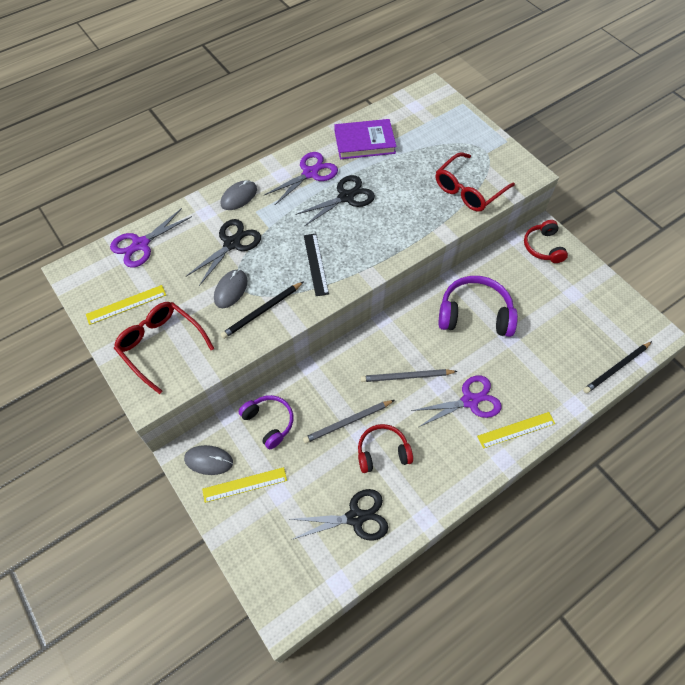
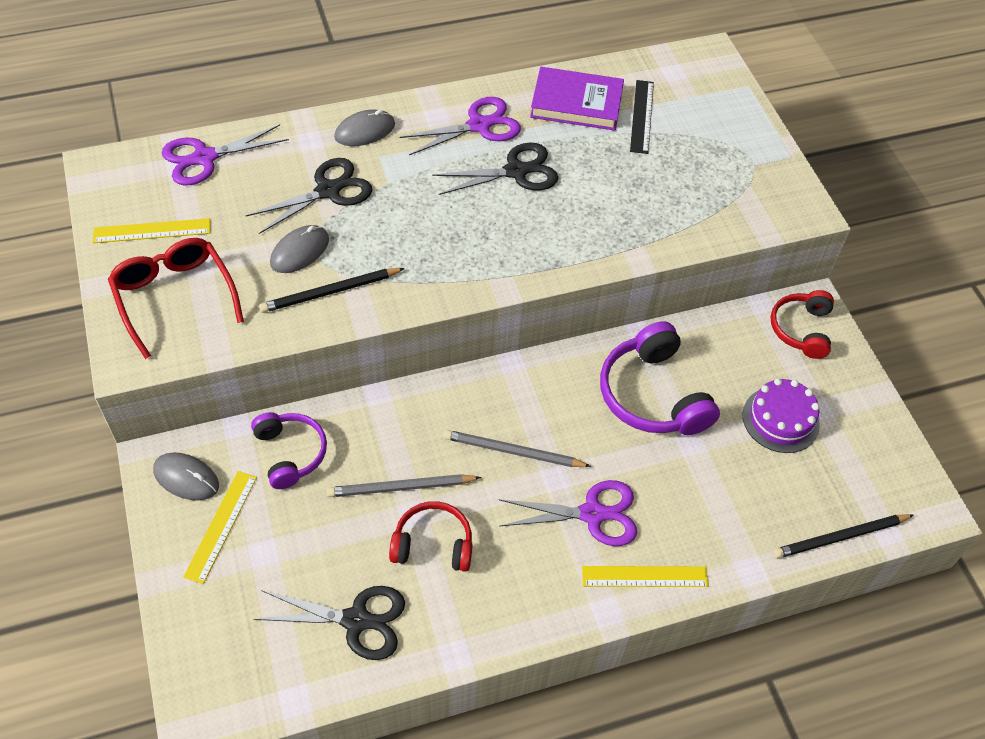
camera: 15 degrees right, 5 degrees down
yellow ruler [202,467,287,503] -> yellow ruler turned 75 degrees counterclockwise [183,471,257,584]
black ruler [304,233,329,296] -> black ruler moved to [630,80,654,154]
red glasses [436,152,515,212] -> none
purple headphones [439,276,518,337] -> purple headphones turned 135 degrees counterclockwise [600,321,720,435]
none -> purple cake [743,378,820,453]

